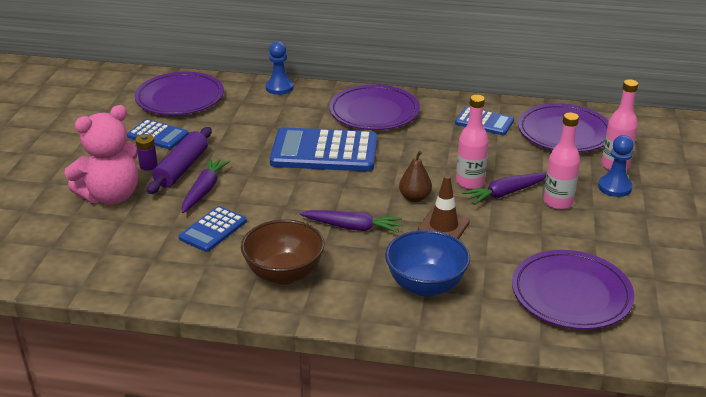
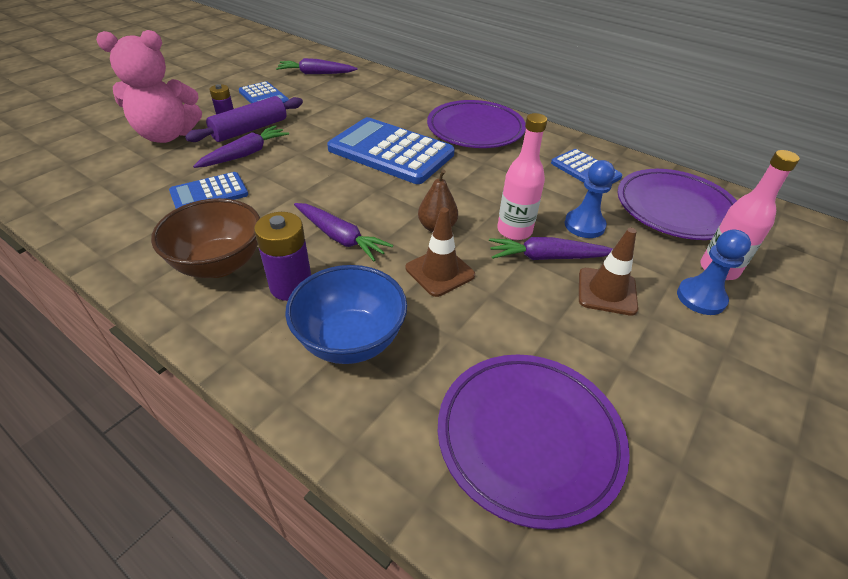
camera: 25 degrees right, 10 degrees up
purple plate [135,72,224,115] -> purple carrot [276,58,358,74]
blue pawn [266,41,294,95] -> blue pawn moved to [565,160,615,238]
pink bottle [543,113,580,210] -> brown traffic cone [579,228,638,316]
none -> purple battery [254,212,311,301]

